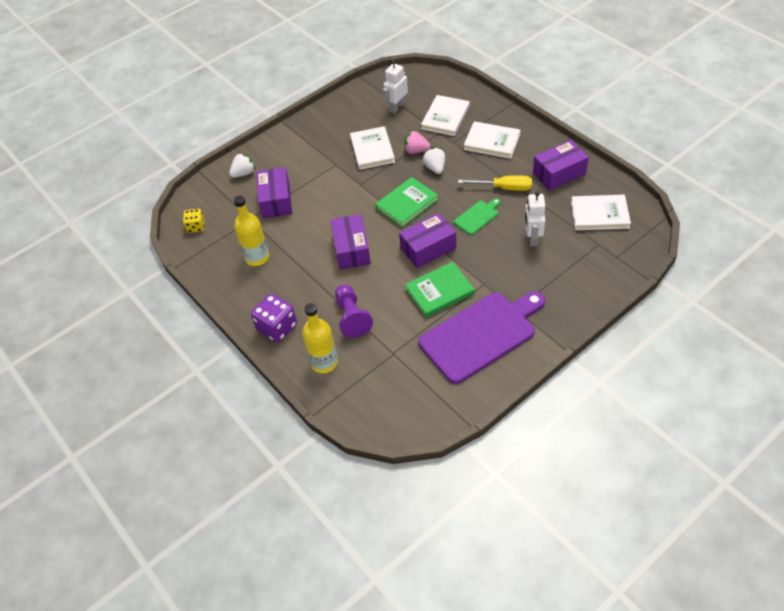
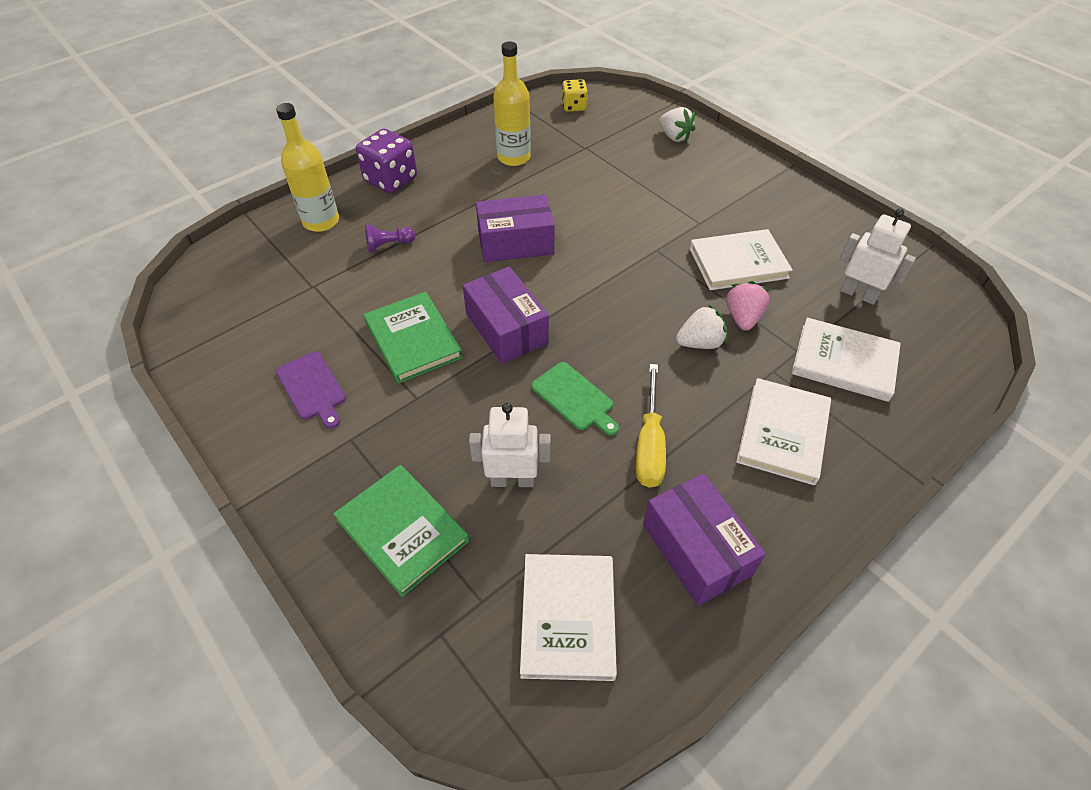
camera: 85 degrees right, 0 degrees up
purple box [256,167,292,219] -> none
purple pawn [335,284,373,338] -> purple pawn [365,224,415,252], size x0.58
green book [375,177,439,228] -> green book moved to [333,465,469,597]
purple cutting board [418,291,545,384] -> purple cutting board [276,352,346,429], size x0.44

